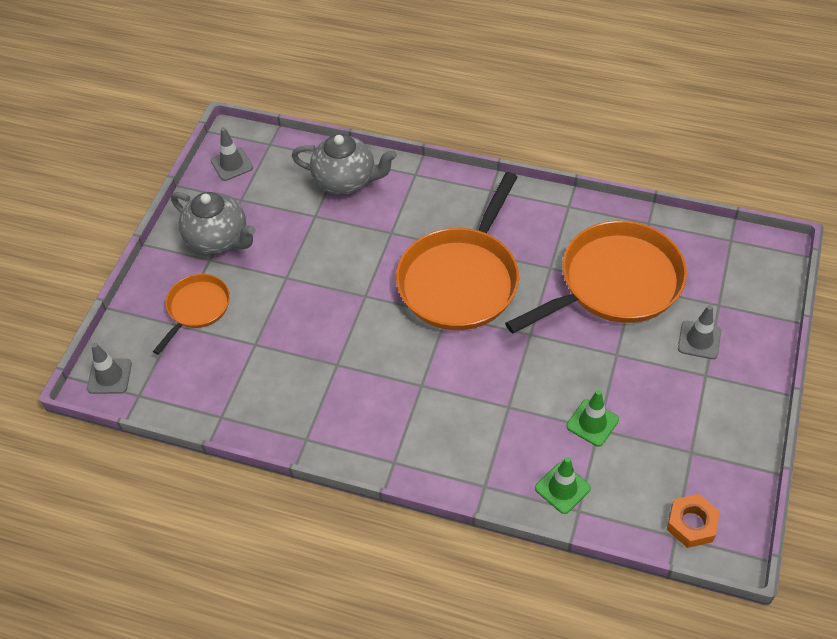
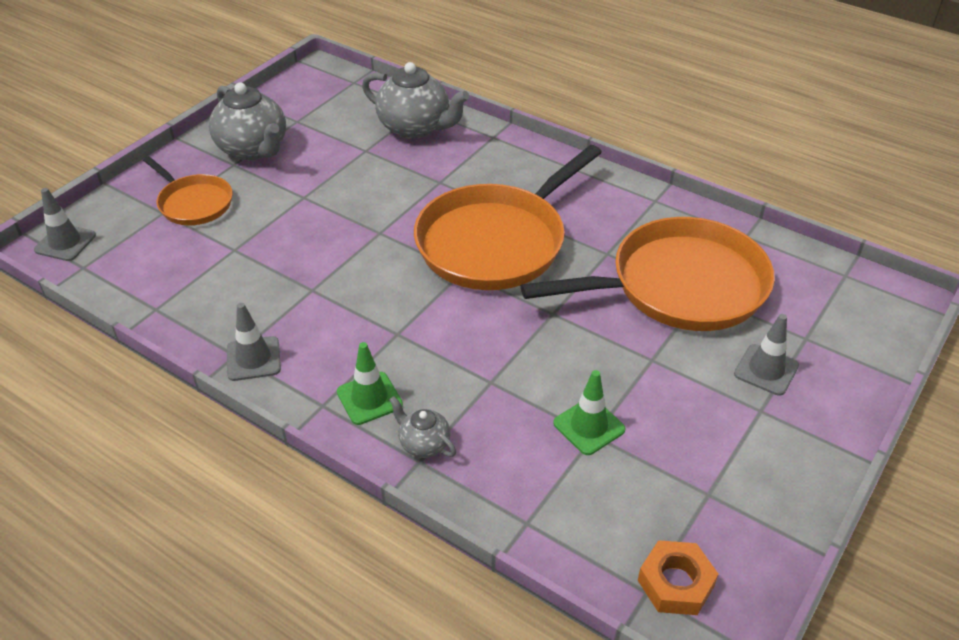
camera: 15 degrees right, 10 degrees down
orange pan [153,274,230,355] -> orange pan turned 90 degrees clockwise [143,156,233,225]
grey traffic cone [211,127,253,181] -> grey traffic cone moved to [227,303,281,381]
green traffic cone [535,457,591,514] -> green traffic cone moved to [337,342,403,425]
none -> grey teapot [389,396,456,458]

